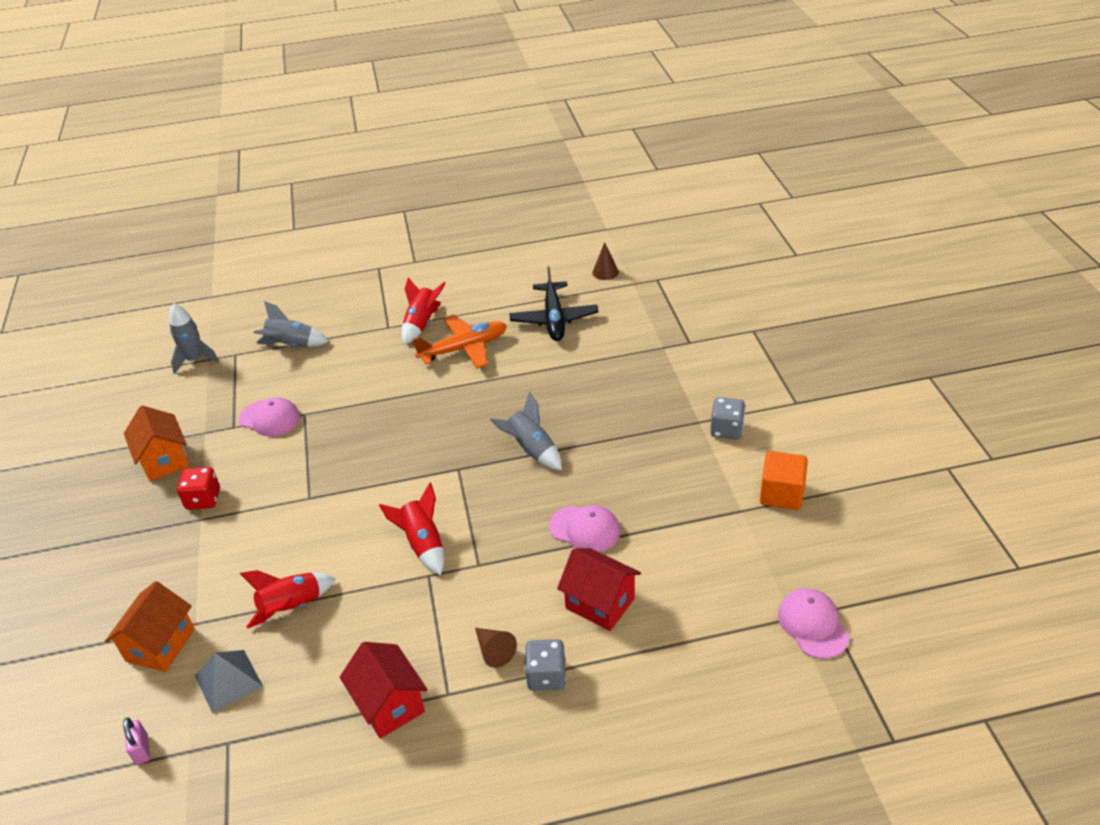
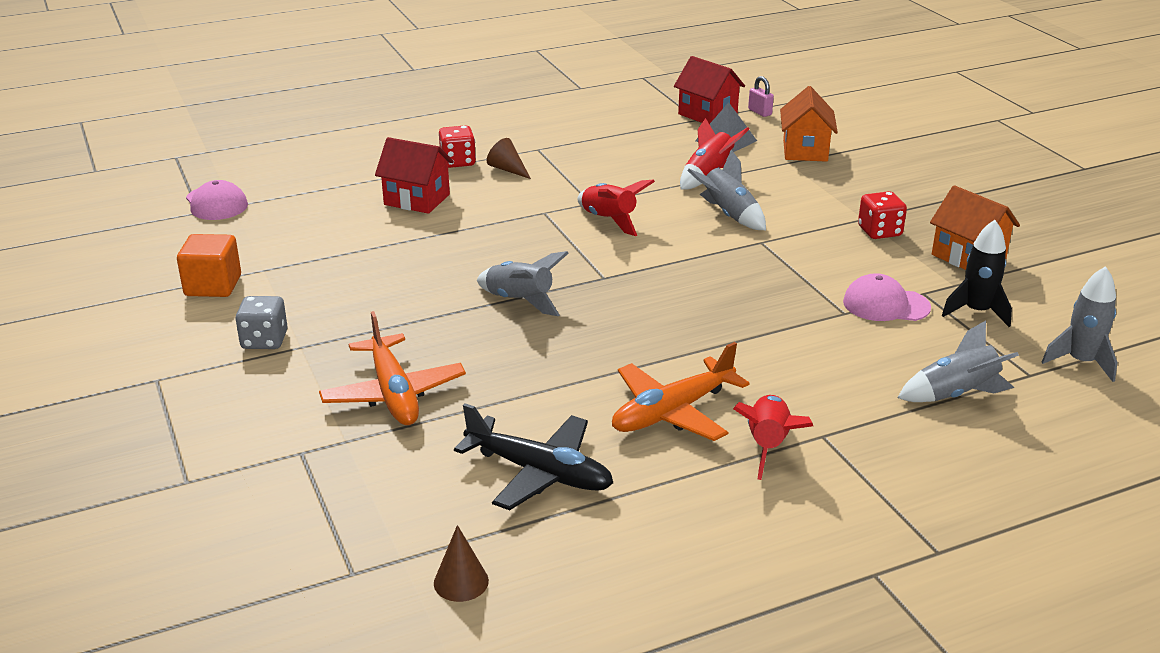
camera: 165 degrees right, 10 degrees down
red house [340,642,428,739] -> red house moved to [674,56,745,124]
black plane [509,266,599,341] -> black plane turned 135 degrees clockwise [454,403,613,510]
grey dice [525,639,566,691] -> red dice [439,125,476,168]
pink cap [549,505,620,552] -> none
none -> orange plane [319,311,466,425]
none -> grey rocket [688,150,766,230]
none -> black rocket [942,220,1012,327]

